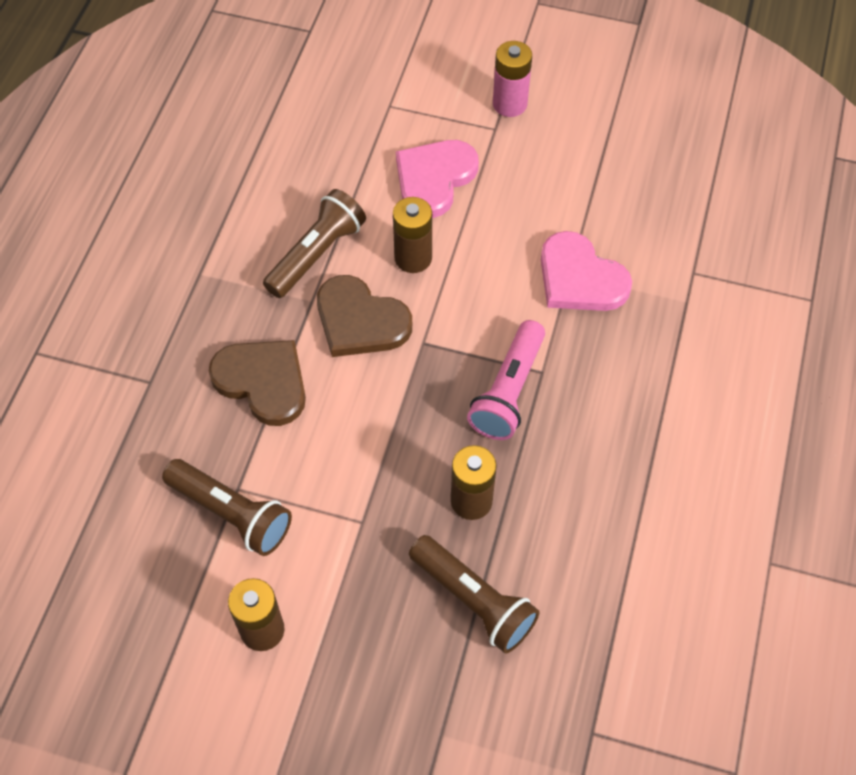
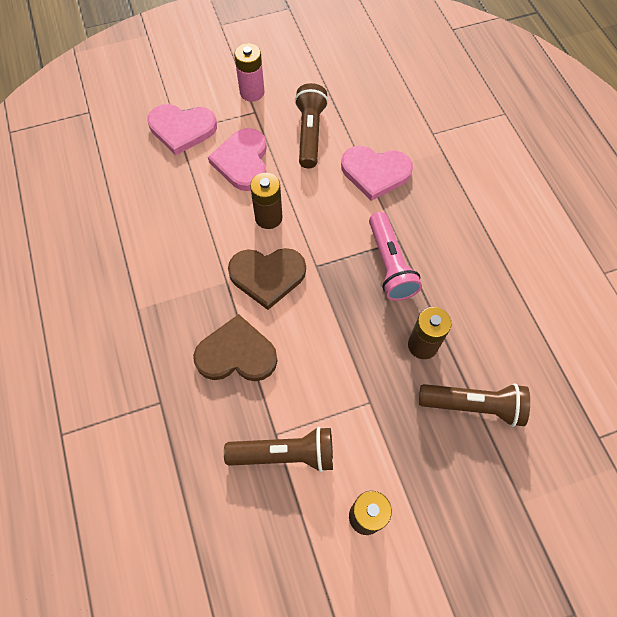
camera: 35 degrees left, 5 degrees up
brown flashlight [263,189,366,298] -> brown flashlight moved to [295,83,328,168]
none -> pink heart [147,104,217,155]

